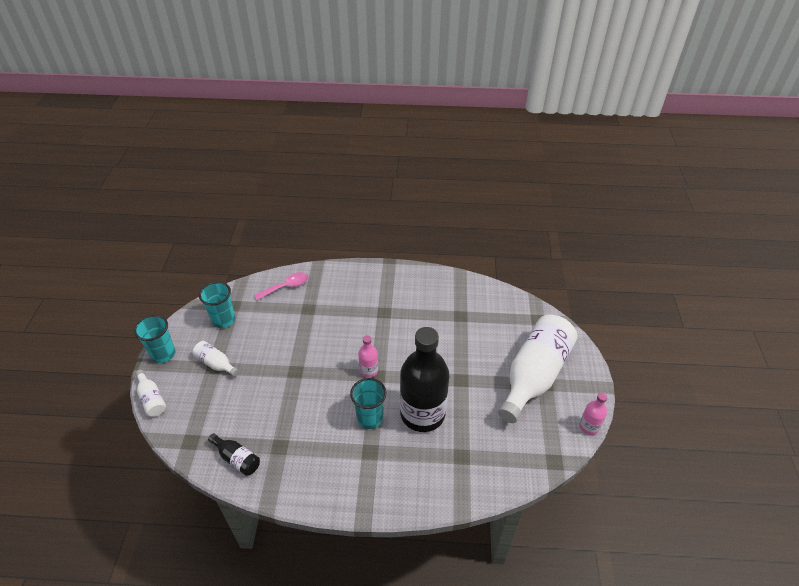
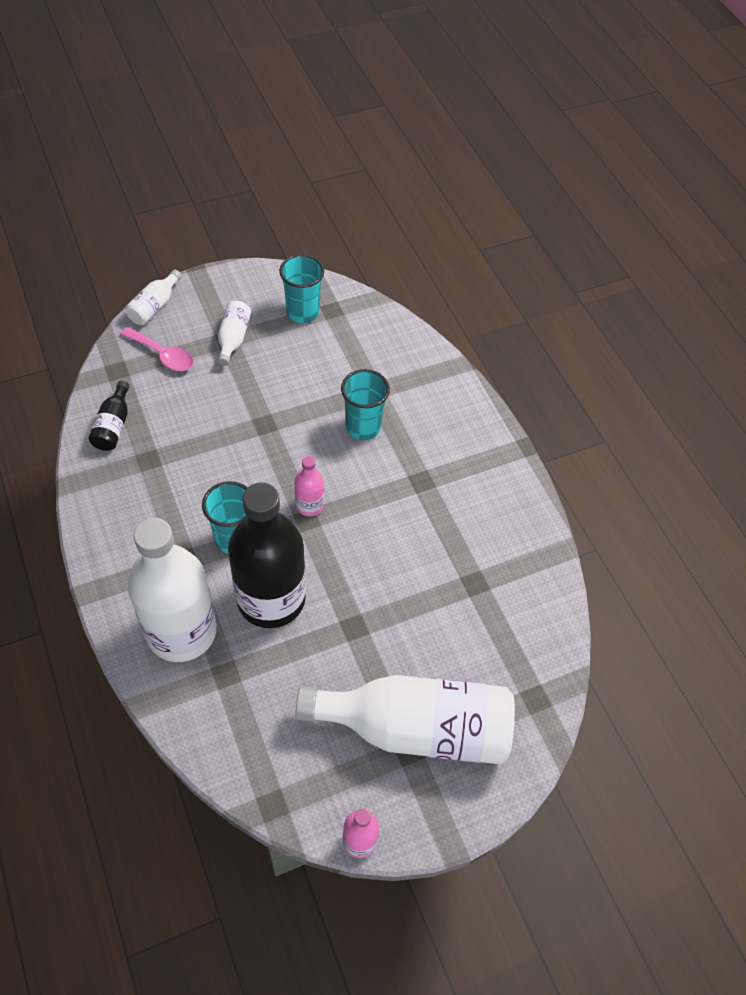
camera: 60 degrees right, 10 degrees up
turquoise cup [134,315,176,363] -> turquoise cup moved to [341,369,390,440]
pink spoon [254,272,308,300] -> pink spoon moved to [121,327,193,371]
none -> white bottle [128,518,217,662]

